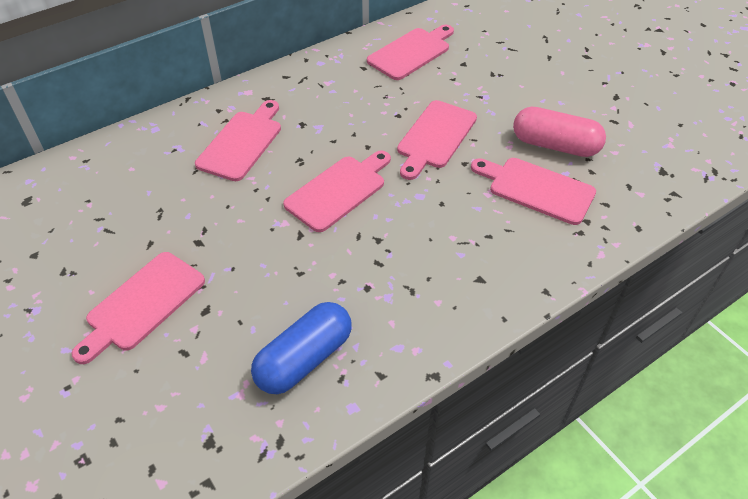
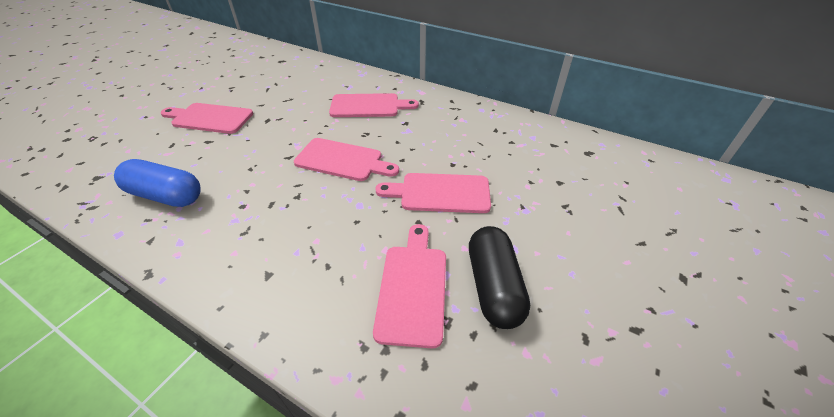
camera: 65 degrees right, 5 degrees down
pink cutting board [367,24,454,80] -> none
pink capsule [513,107,606,157] -> black capsule [469,226,530,329]

